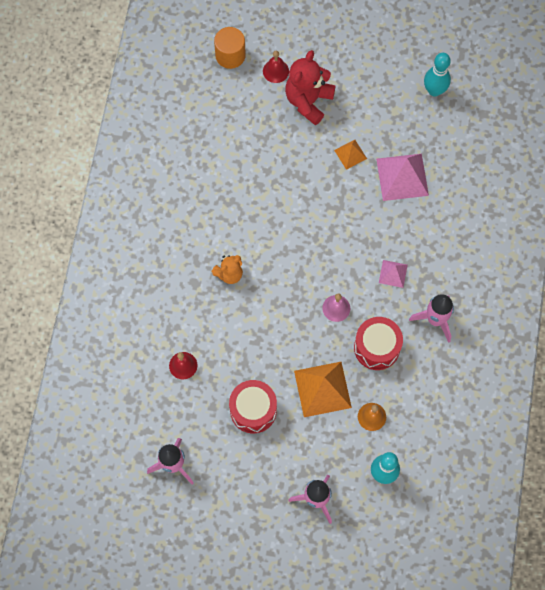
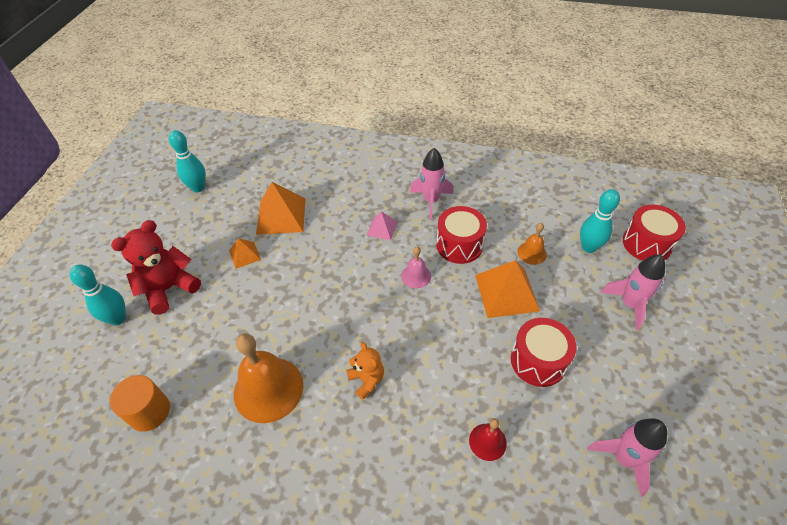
camera: 85 degrees left, 20 degrees down
orange cylinder [214,27,246,69] -> orange cylinder moved to [110,375,170,432]
red bell [263,51,289,83] -> turquoise bowling pin [70,265,126,325]
red teddy bear [285,50,336,125] -> red teddy bear turned 105 degrees clockwise [111,220,201,315]
pink pyramid [376,154,429,201] -> orange pyramid [256,182,305,235]
none -> orange bell [234,333,303,423]
none -> red drum [623,205,686,261]

